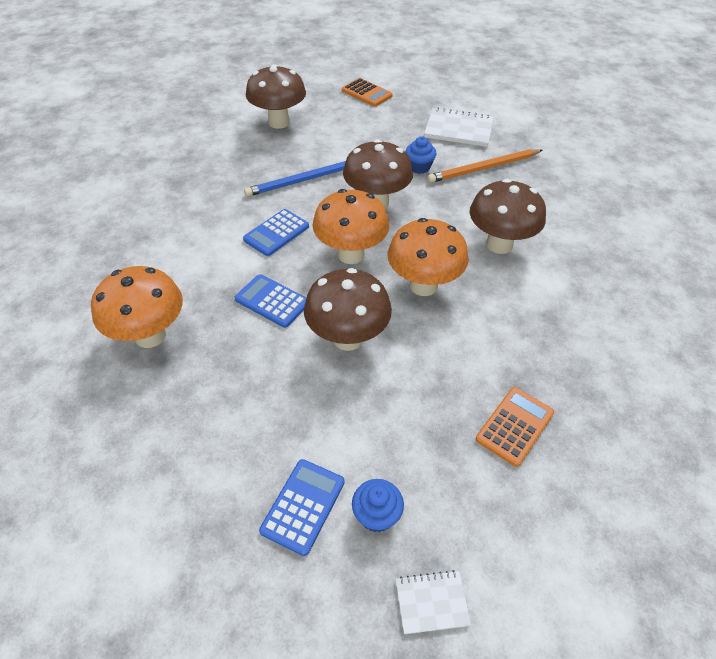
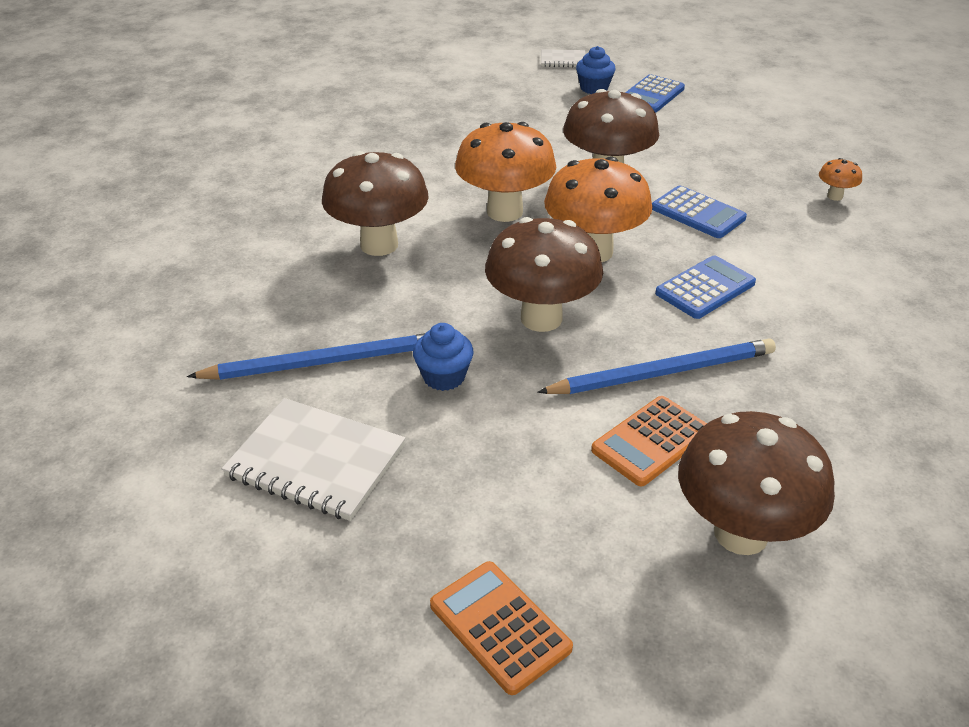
camera: 170 degrees left, 10 degrees down
orange mushroom [91,266,183,348] -> orange mushroom [819,158,862,201], size x0.43
orange pencil [427,149,542,183] -> blue pencil [187,333,425,380]
orange calculator [476,387,554,467] -> orange calculator moved to [591,396,707,486]

